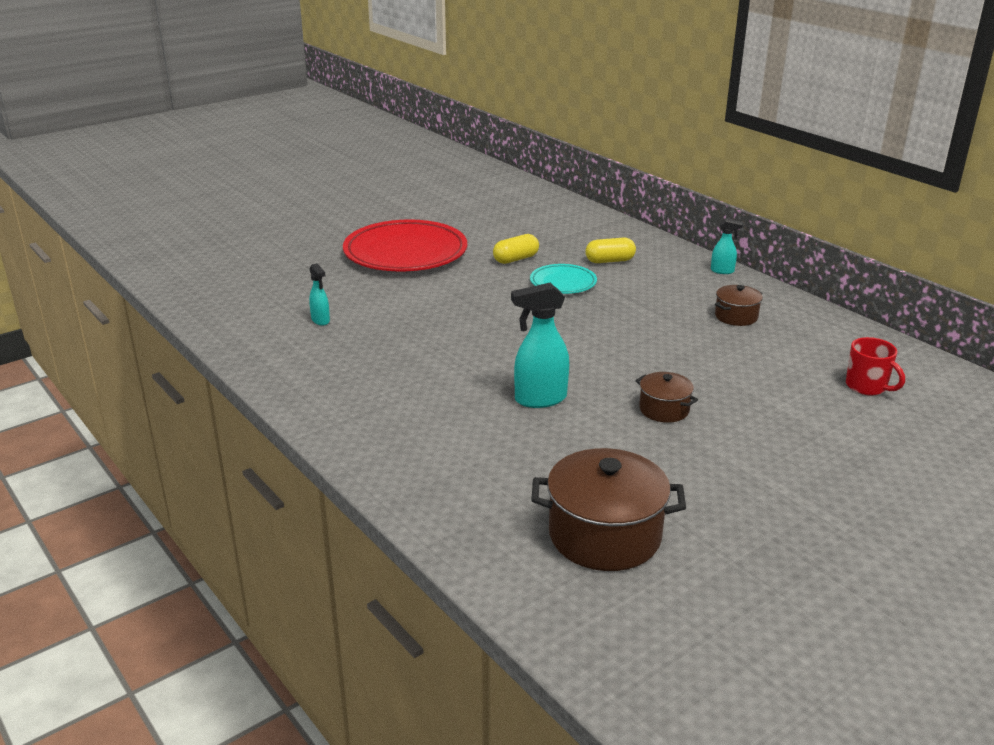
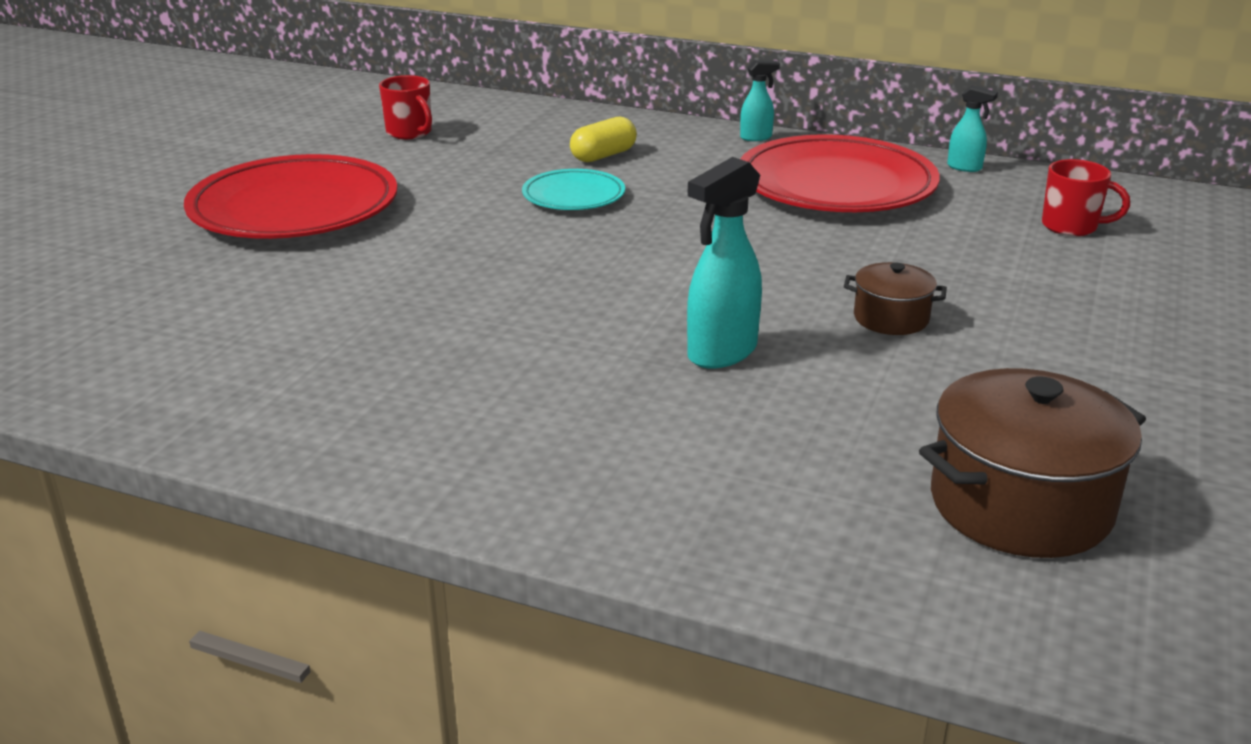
camera: 30 degrees left, 0 degrees up
turquoise spray bottle [309,263,330,326] -> turquoise spray bottle moved to [947,85,998,172]
yellow capsule [493,234,539,264] -> none
brown pot [715,285,763,326] -> red plate [740,134,940,212]
none -> red mug [379,75,432,139]

